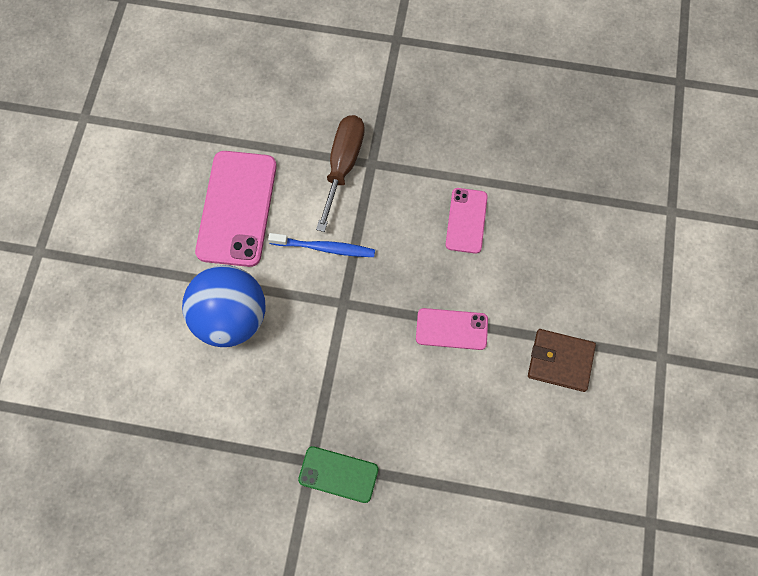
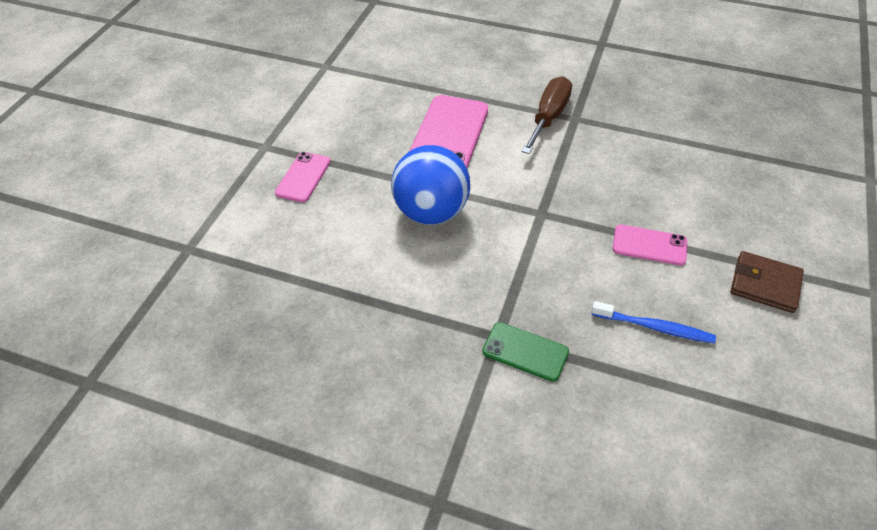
camera: 10 degrees right, 20 degrees down
blue toothbrush [268,233,375,257] -> blue toothbrush moved to [591,301,716,343]
pink phone [445,188,488,254] -> pink phone moved to [275,152,331,202]

